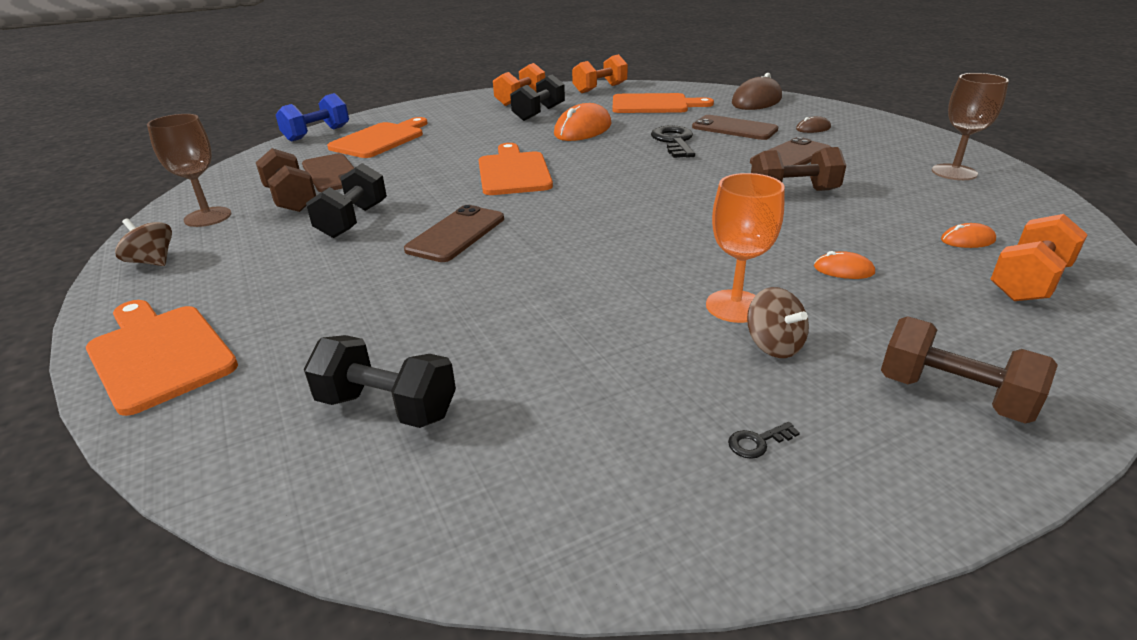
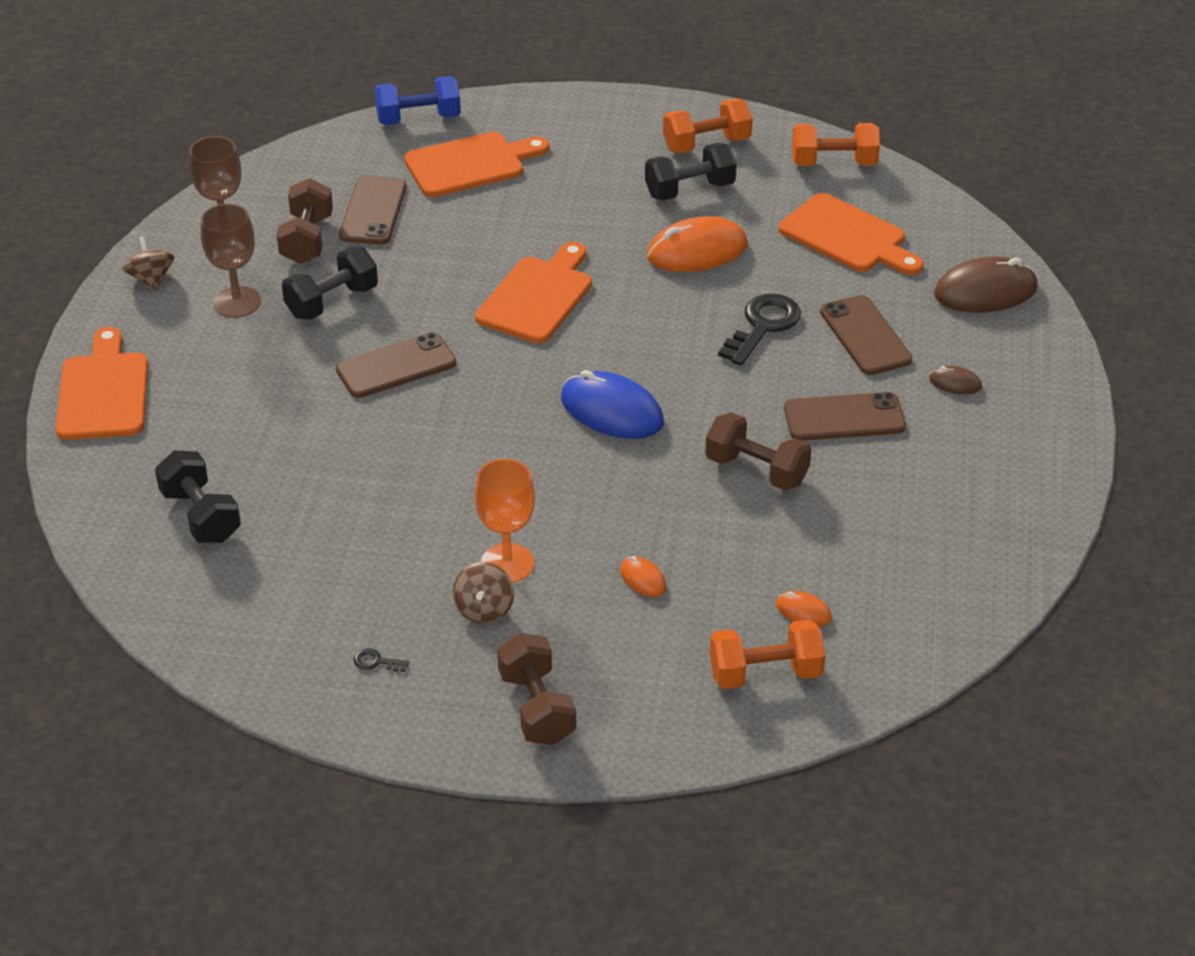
camera: 35 degrees right, 10 degrees up
brown goblet [932,73,1009,180] -> brown goblet moved to [201,204,261,318]
none -> blue mouse [561,370,664,439]

